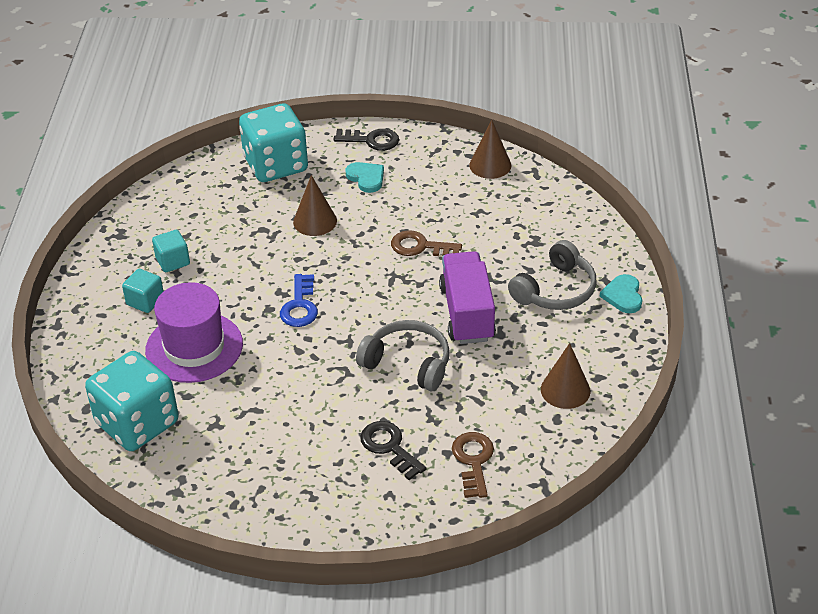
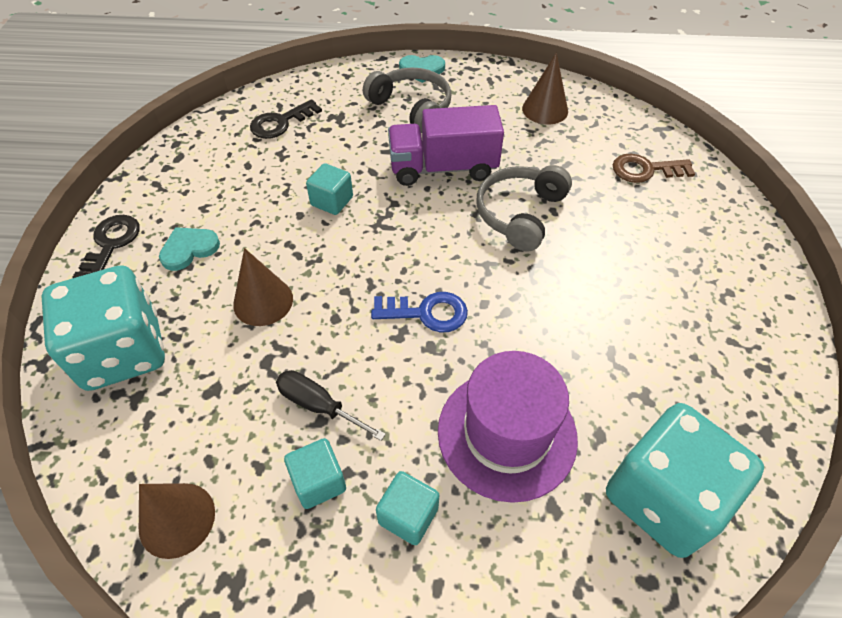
camera: 90 degrees left, 10 degrees up
black key [360,421,427,480] -> black key moved to [250,99,322,139]
brown key [391,230,462,256] -> turquoise cube [306,163,353,215]
brown cone [469,119,511,179] -> brown cone moved to [139,483,215,559]
none -> black screwdriver [276,370,386,441]

